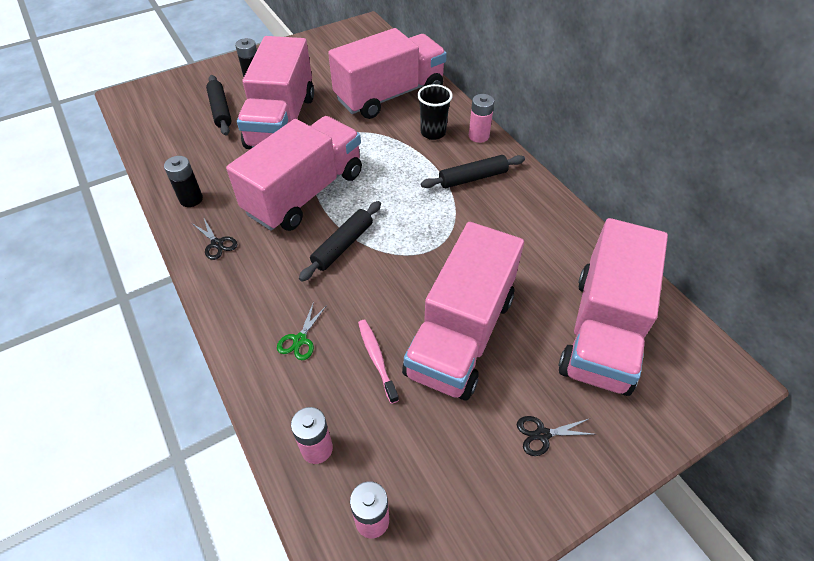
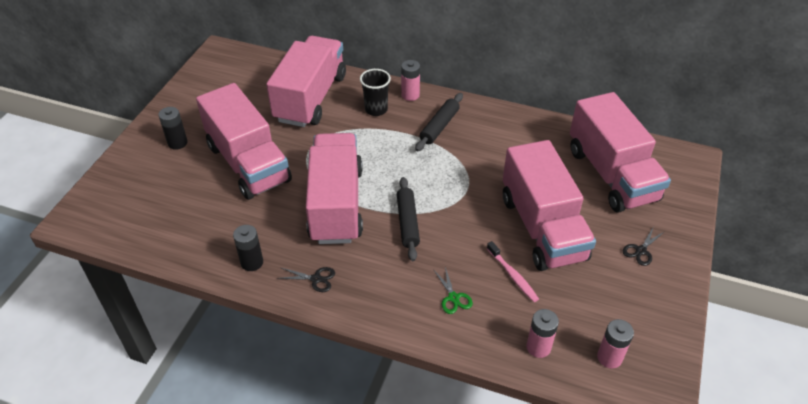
camera: 40 degrees left, 5 degrees down
black rolling pin [206,75,231,136] -> none
pink toothbrush [358,320,399,404] -> pink toothbrush turned 150 degrees counterclockwise [487,241,539,302]

